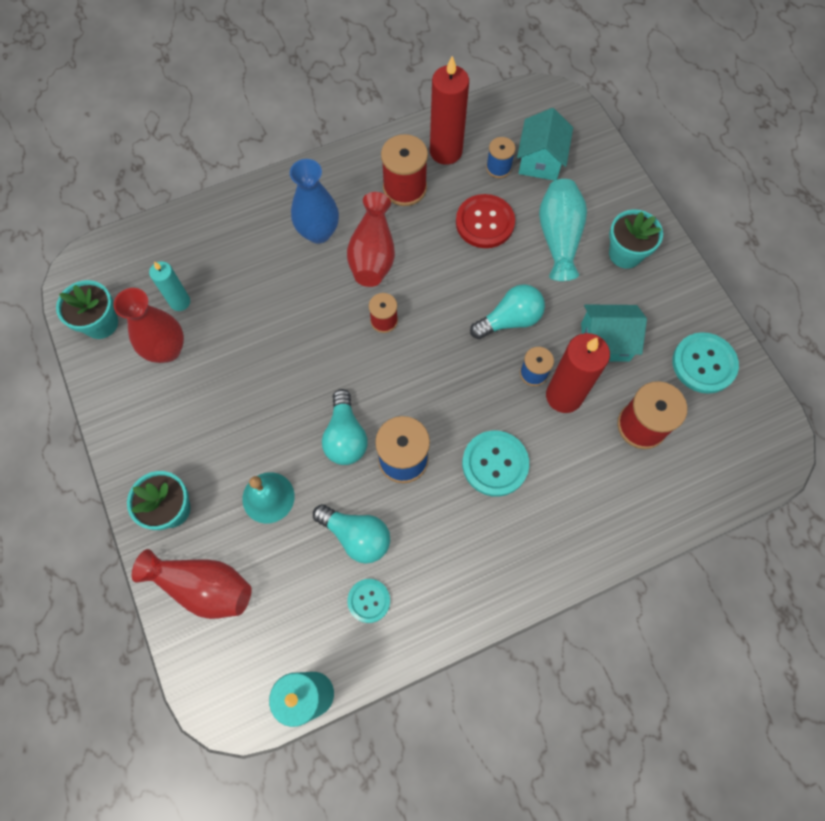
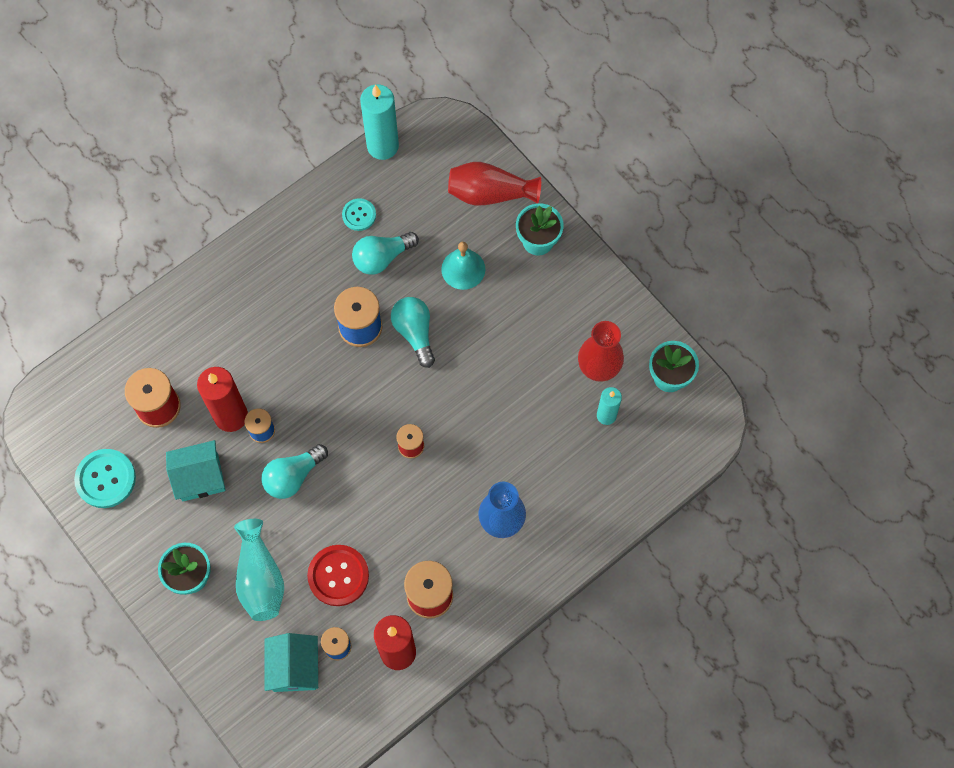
camera: 165 degrees right, 0 degrees up
turquoise light bulb [313,504,390,564] -> turquoise light bulb turned 45 degrees counterclockwise [352,232,419,275]
red vase [347,192,395,287] -> none
turquoise button [462,431,529,497] -> none

